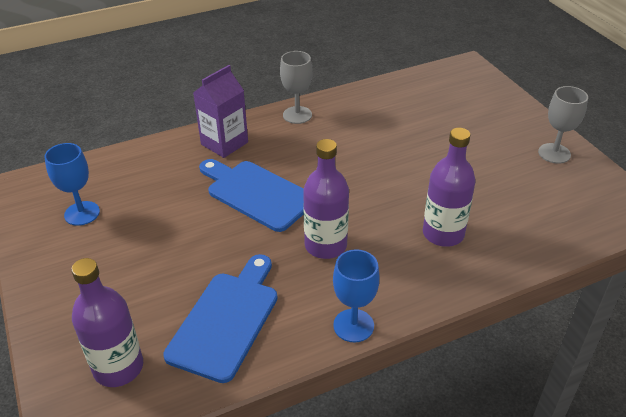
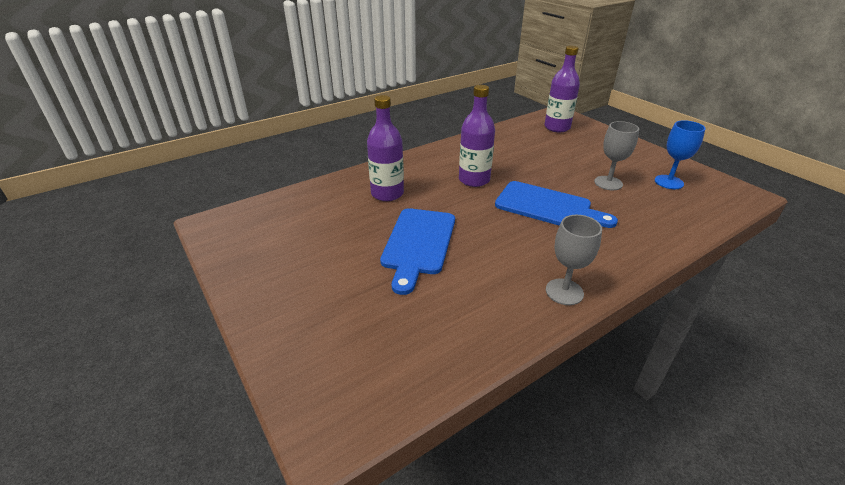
camera: 170 degrees right, 5 degrees down
blue cutting board [163,254,278,383] -> blue cutting board moved to [380,208,455,295]
purple carton [193,65,248,158] -> none
blue goblet [333,249,380,343] -> none
grey goblet [538,86,588,164] -> grey goblet moved to [594,121,639,190]

